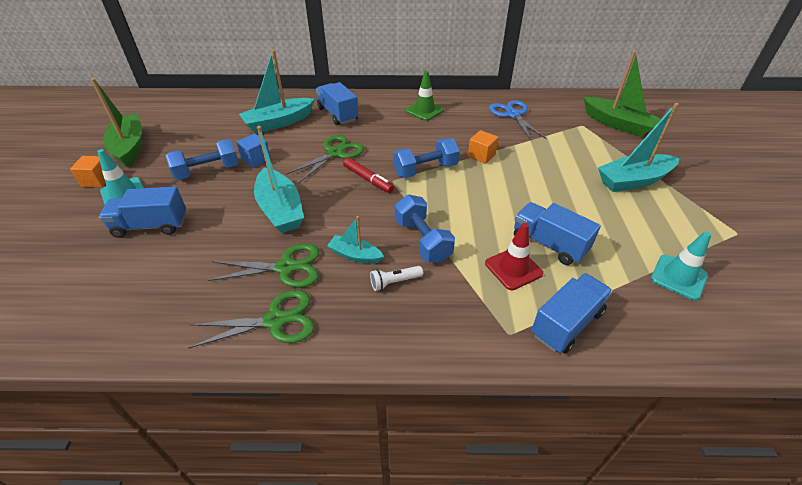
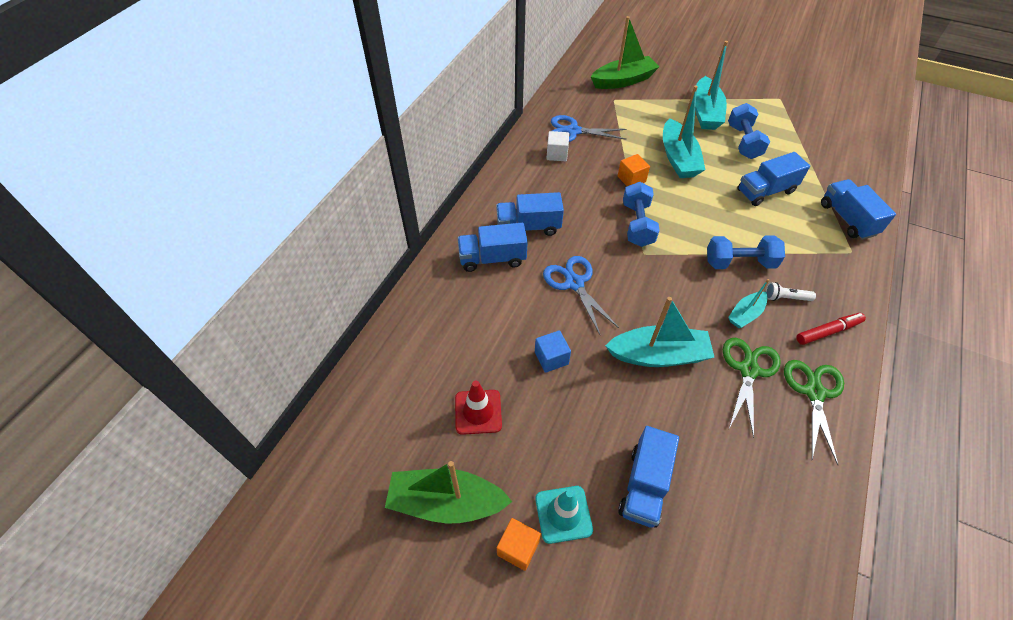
camera: 65 degrees left, 10 degrees up
blue dumbbell [166,139,239,180] -> blue dumbbell moved to [728,103,770,159]
turquoise boat [239,50,314,133] -> turquoise boat moved to [663,86,706,178]
green scissors [286,135,364,183] -> blue scissors [543,256,619,335]
red marker [343,158,394,193] -> red marker moved to [796,313,866,345]
white flashlight [370,266,423,291] -> white flashlight turned 90 degrees clockwise [766,282,816,301]
green traffic cone [405,71,444,121] -> none
red traffic cone [485,223,543,290] -> red traffic cone moved to [455,380,502,435]
turquoise traffic cone [651,231,711,300] -> none
none -> blue truck [496,192,564,236]
none -> white cube [546,131,569,161]

